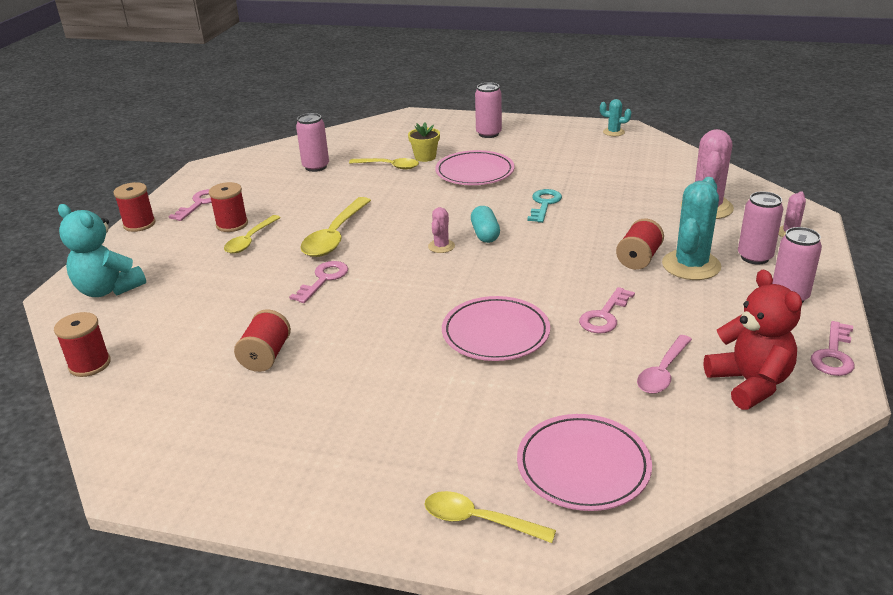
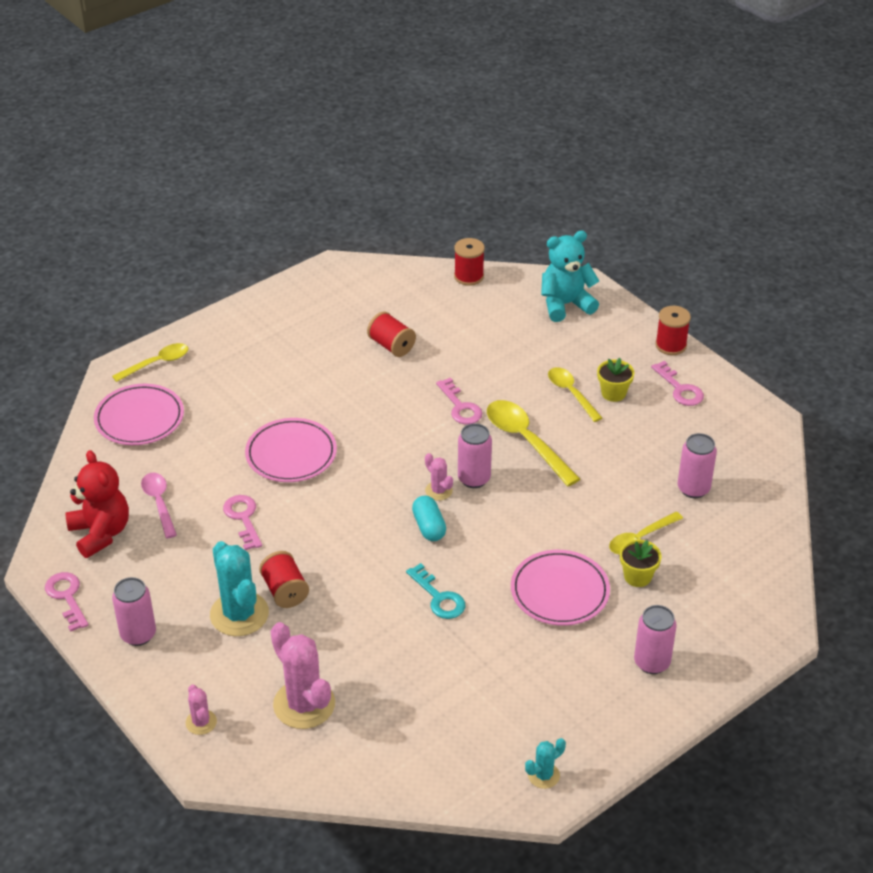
camera: 125 degrees right, 10 degrees up
red spool [209,182,248,232] -> yellow flower pot [597,358,635,402]
turquoise capsule [471,206,500,243] -> turquoise capsule turned 45 degrees clockwise [412,496,446,541]
red teddy bear [704,270,802,410] -> red teddy bear turned 135 degrees counterclockwise [65,450,129,558]
pink can [738,191,783,265] -> pink can moved to [458,423,492,488]

